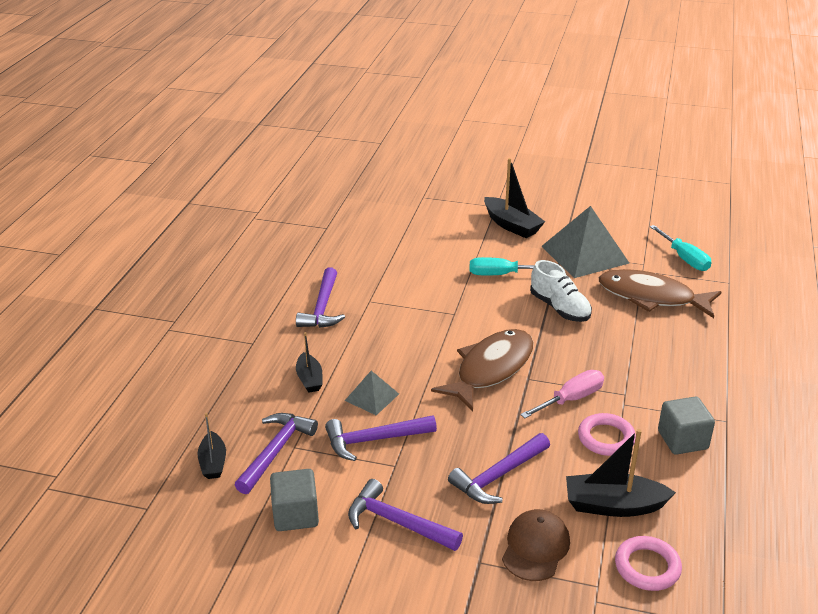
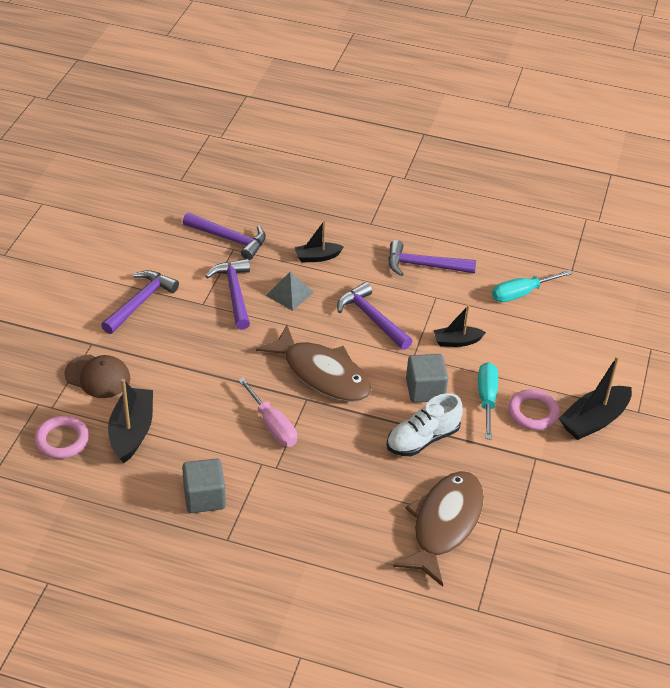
camera: 90 degrees right, 10 degrees up
black boat [197,413,226,479] -> black boat moved to [434,305,486,347]
grey cube [270,469,319,531] -> grey cube moved to [406,354,448,403]
purple hammer [448,433,550,504] -> purple hammer moved to [337,282,412,350]
grey pyramid [541,206,629,278] -> none
pink ring [578,413,636,456] -> pink ring moved to [508,389,560,430]
turquoise screwdriver [650,225,711,271] -> turquoise screwdriver moved to [492,270,573,302]

